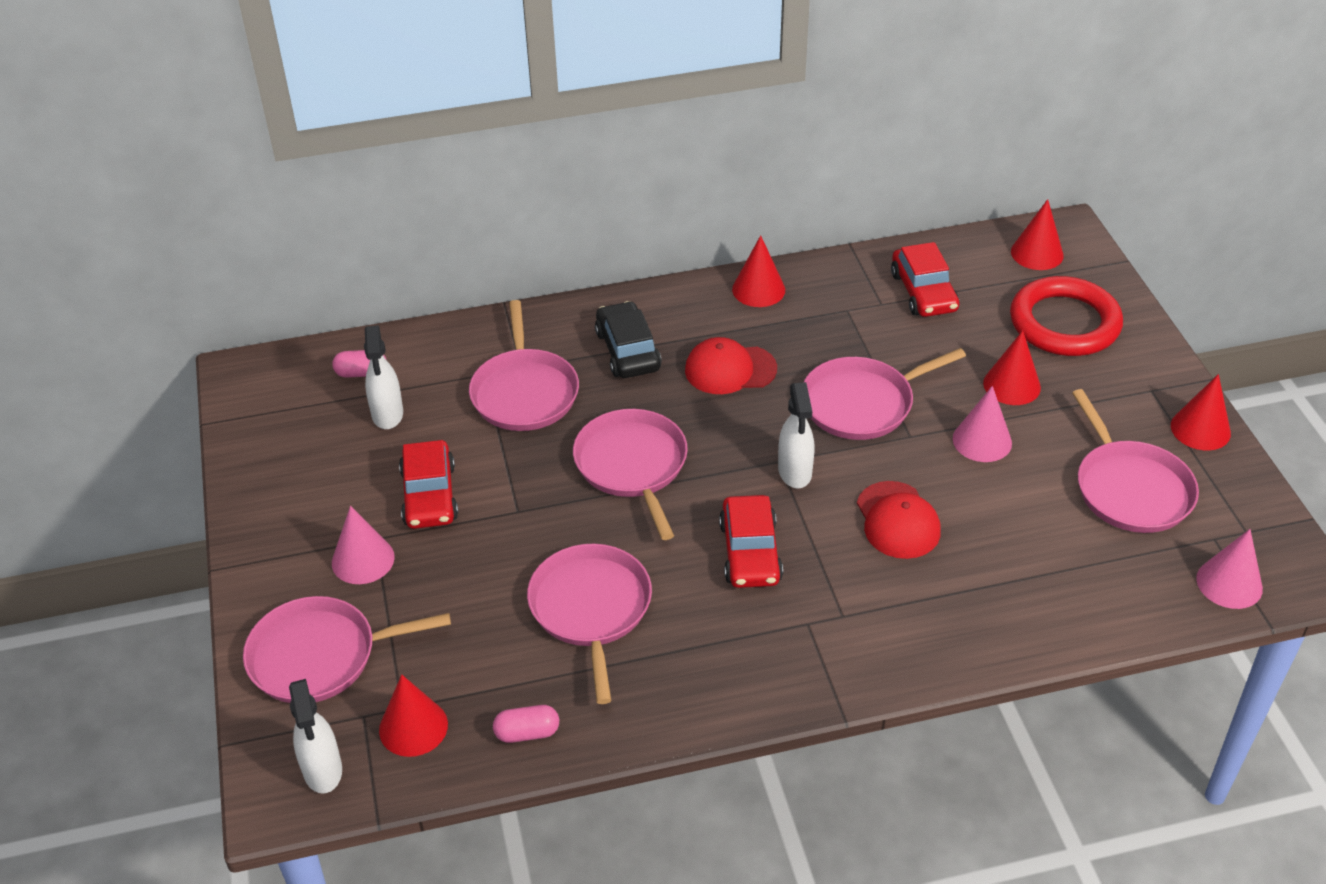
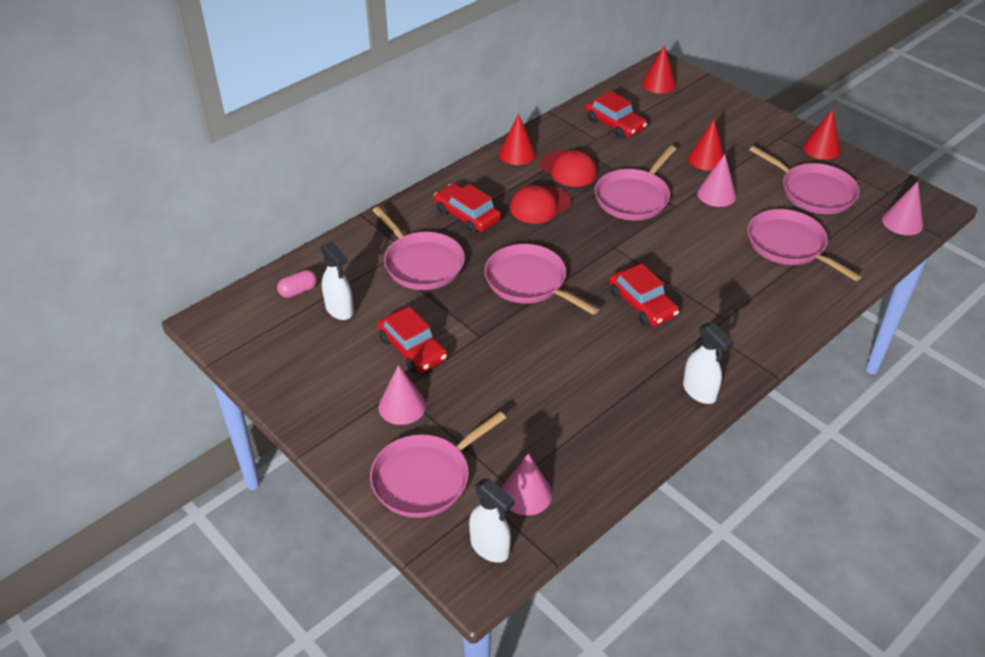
camera: 30 degrees left, 0 degrees up
red cone [379,674,448,757] -> pink cone [502,453,552,515]
pink capsule [493,705,559,743] -> none
pink pan [527,544,652,704] -> pink pan moved to [748,209,862,281]
black car [595,301,662,378] -> red car [434,183,501,234]
white spray bottle [778,382,815,488] -> white spray bottle moved to [683,322,734,404]
red cap [857,481,941,559] -> red cap moved to [540,150,597,187]
red ring [1010,276,1123,356] -> none

